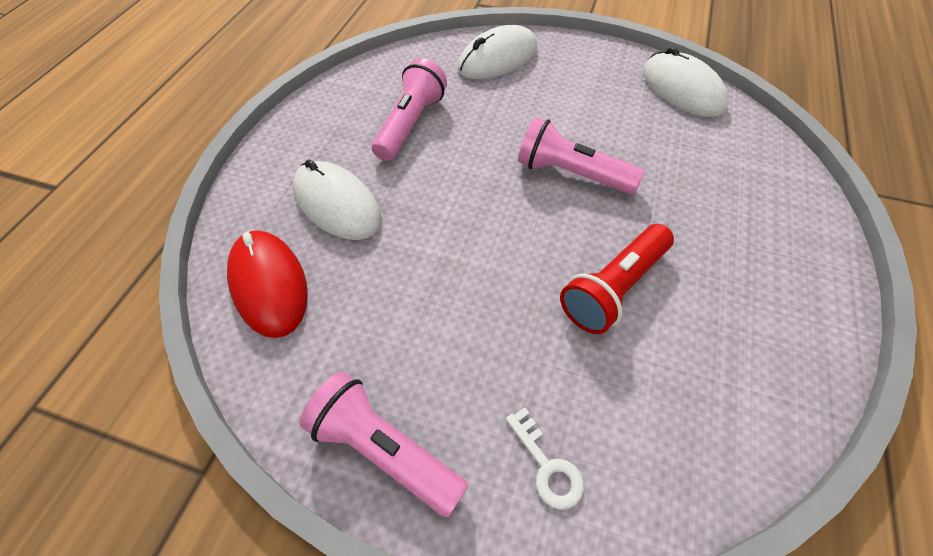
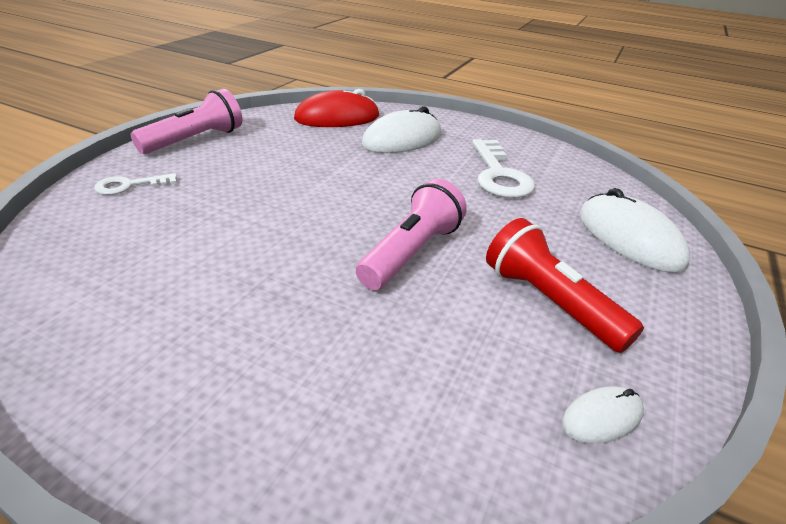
camera: 95 degrees right, 20 degrees down
pink flashlight [371,58,447,161] -> white key [472,139,535,198]
red flashlight [560,224,674,334] -> red flashlight moved to [486,218,644,353]
white mouse [643,47,729,117] -> white mouse [562,386,644,444], size x0.51

